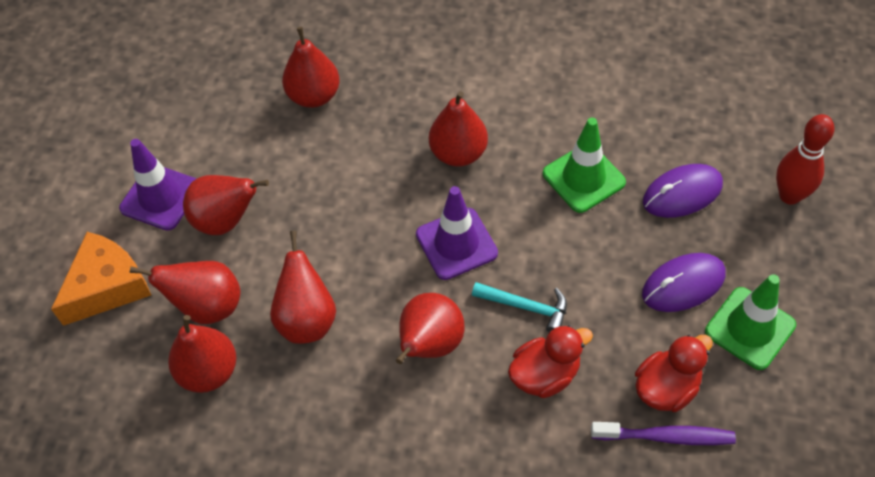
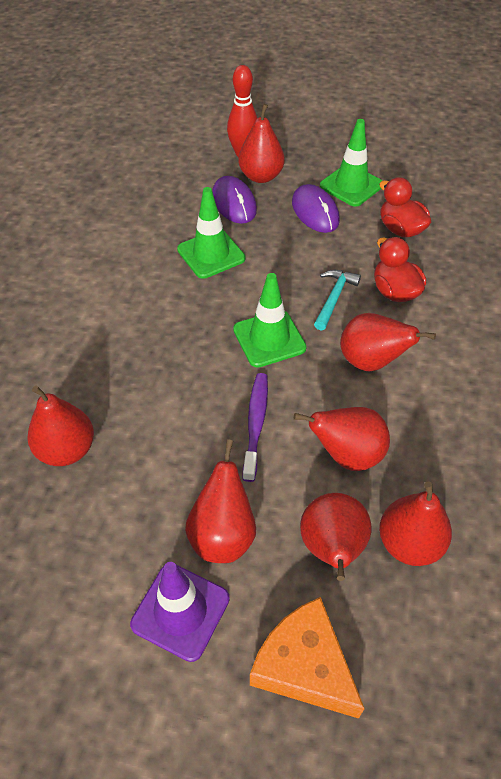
camera: 90 degrees left, 5 degrees down
purple traffic cone [416,186,498,280] -> green traffic cone [233,273,307,368]
red pear [429,91,488,167] -> red pear moved to [238,104,285,183]
purple toothbrush [591,422,736,445] -> purple toothbrush moved to [243,373,268,482]

